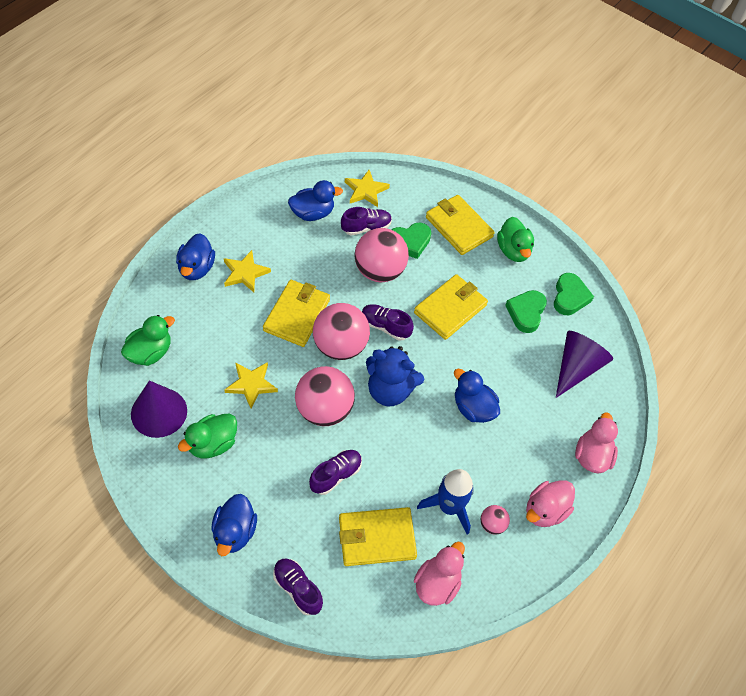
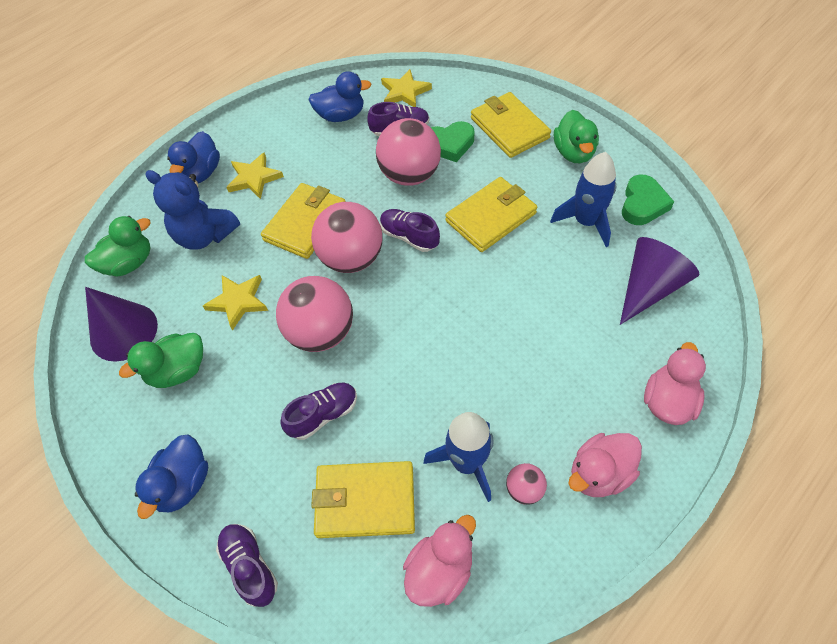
camera: 15 degrees right, 0 degrees up
blue teddy bear [366,346,424,406] -> blue teddy bear moved to [145,170,240,250]
blue duck [454,369,500,423] -> none
green heart [505,290,547,333] -> blue rocket [550,152,616,247]

